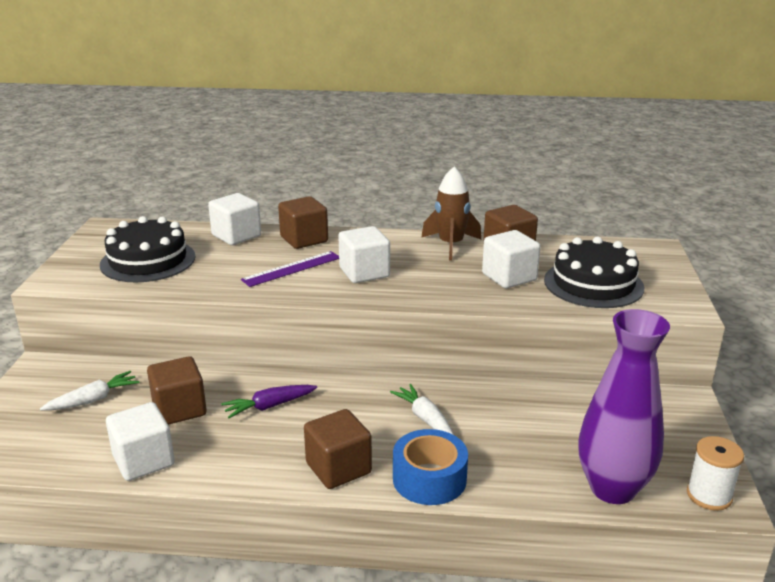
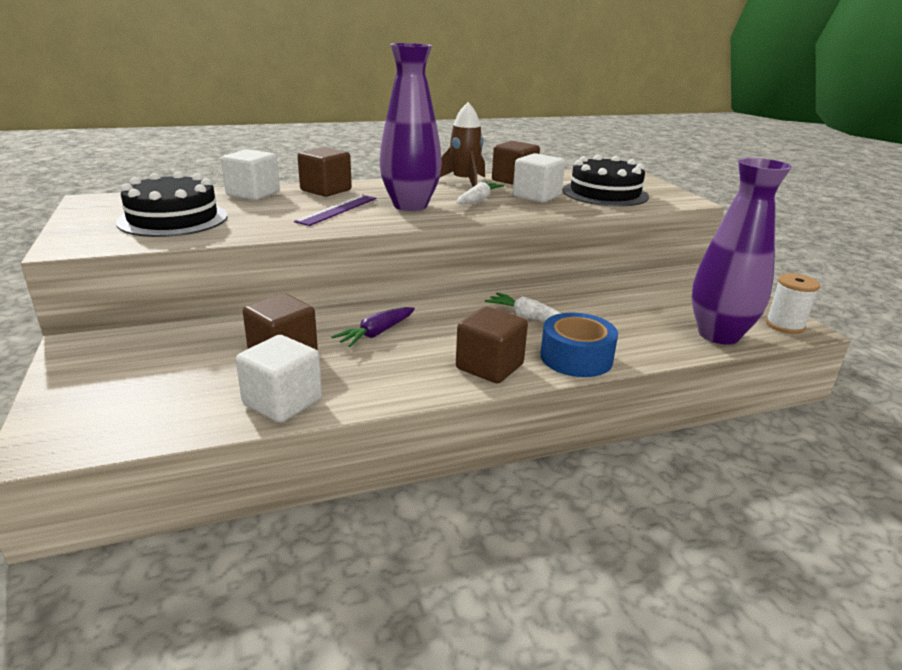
camera: 25 degrees left, 0 degrees up
white carrot [40,371,139,410] -> white carrot moved to [456,182,504,205]
white cube [338,226,390,283] -> purple vase [379,43,442,211]

